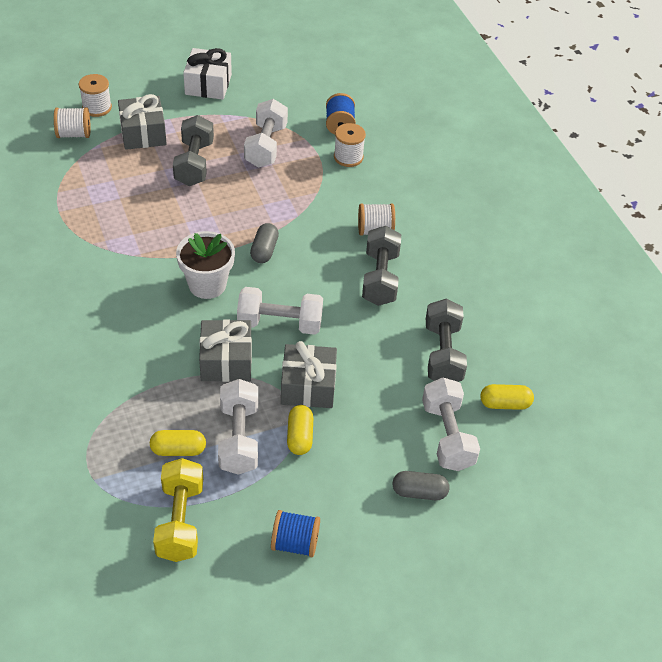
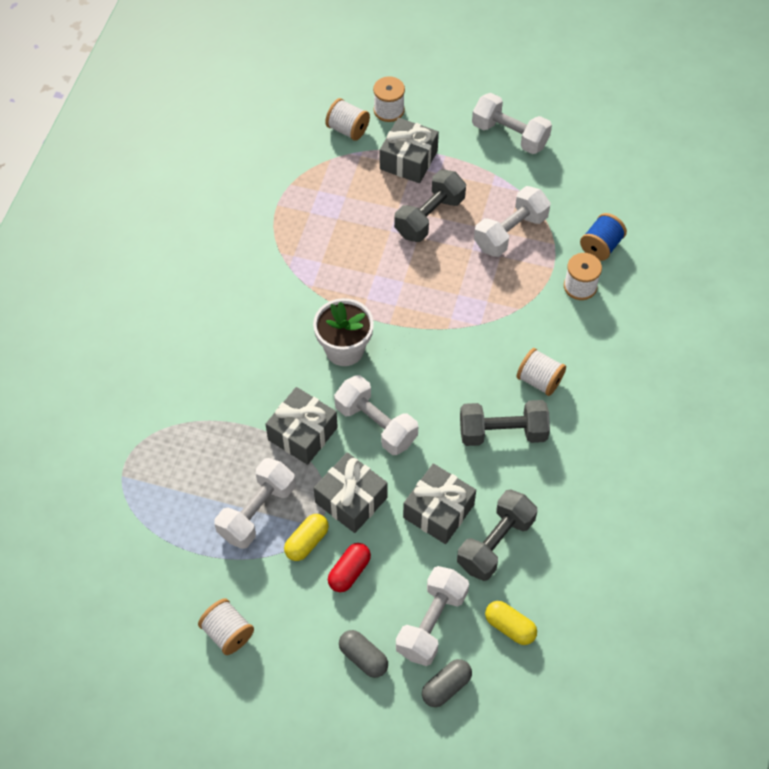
camera: 40 degrees right, 10 degrees up
yellow capsule [150,430,206,456] -> none
yellow dumbbell [153,458,203,562] -> none
white gift [183,48,232,100] -> white dumbbell [472,93,552,154]
grey capsule [250,223,279,263] -> grey capsule moved to [422,659,472,707]
blue spool [271,510,320,557] -> white spool [198,598,254,655]
grey dumbbell [362,226,401,306] -> grey dumbbell turned 45 degrees clockwise [460,400,550,446]
none -> red capsule [328,543,371,592]
none -> grey gift [403,464,476,544]

